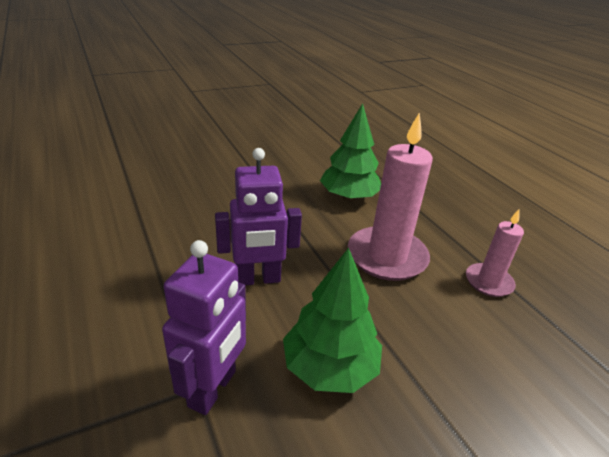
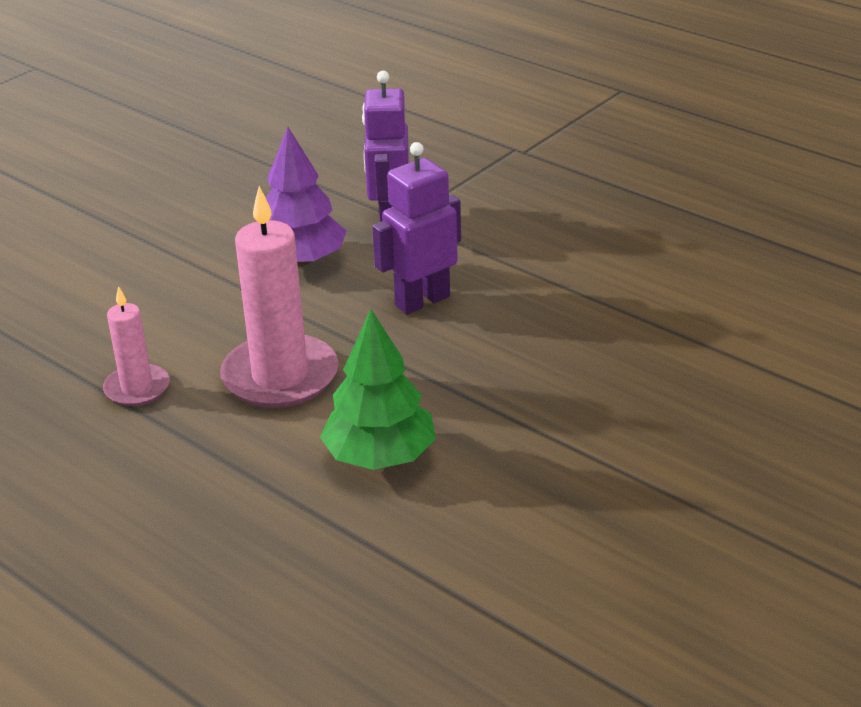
camera: 160 degrees right, 0 degrees up
green tree [283,248,382,393] -> purple tree [266,127,346,266]

